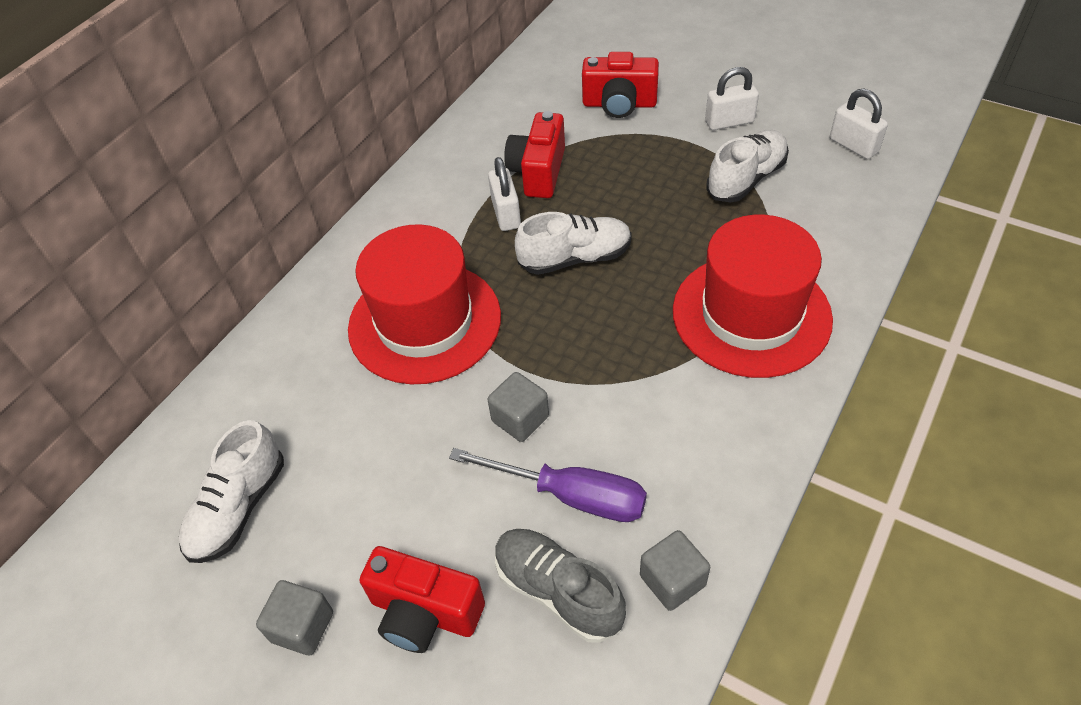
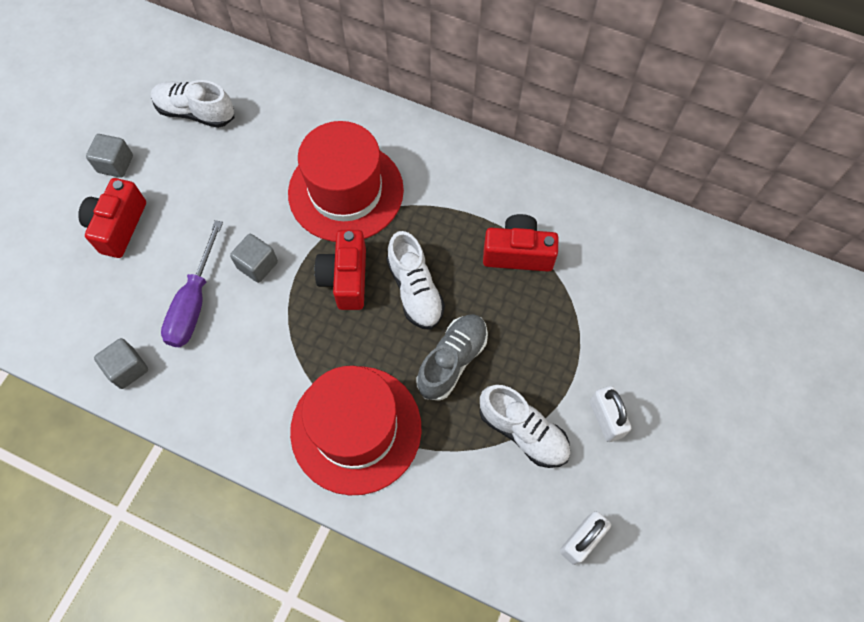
camera: 80 degrees right, 15 degrees up
white padlock [488,157,521,231] -> none
grey shoe [495,529,626,643] -> grey shoe moved to [416,314,488,401]
red camera [582,52,659,118] -> red camera moved to [315,230,366,310]

